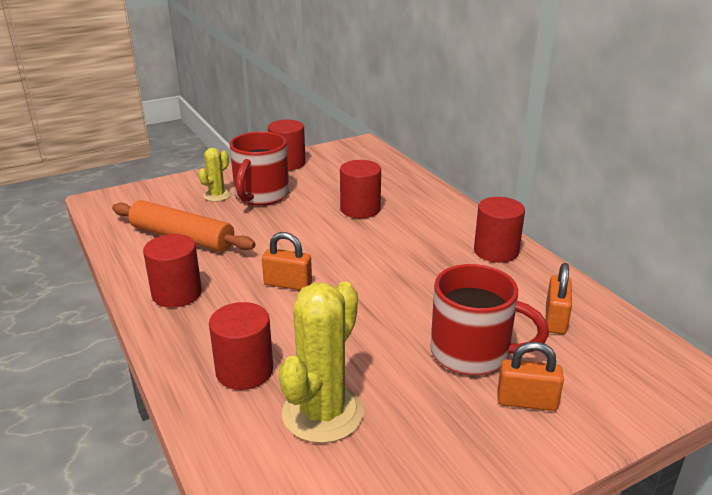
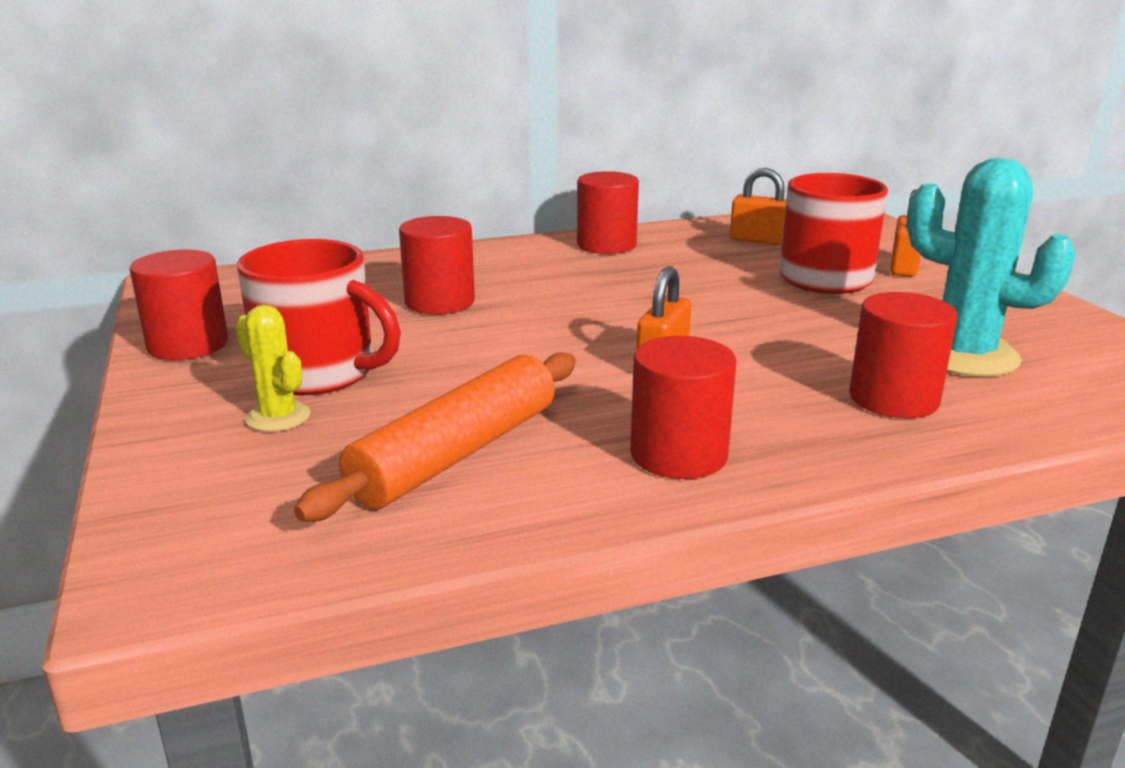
camera: 80 degrees left, 5 degrees down
yellow cactus [279,282,364,443] -> turquoise cactus [907,158,1076,377]

